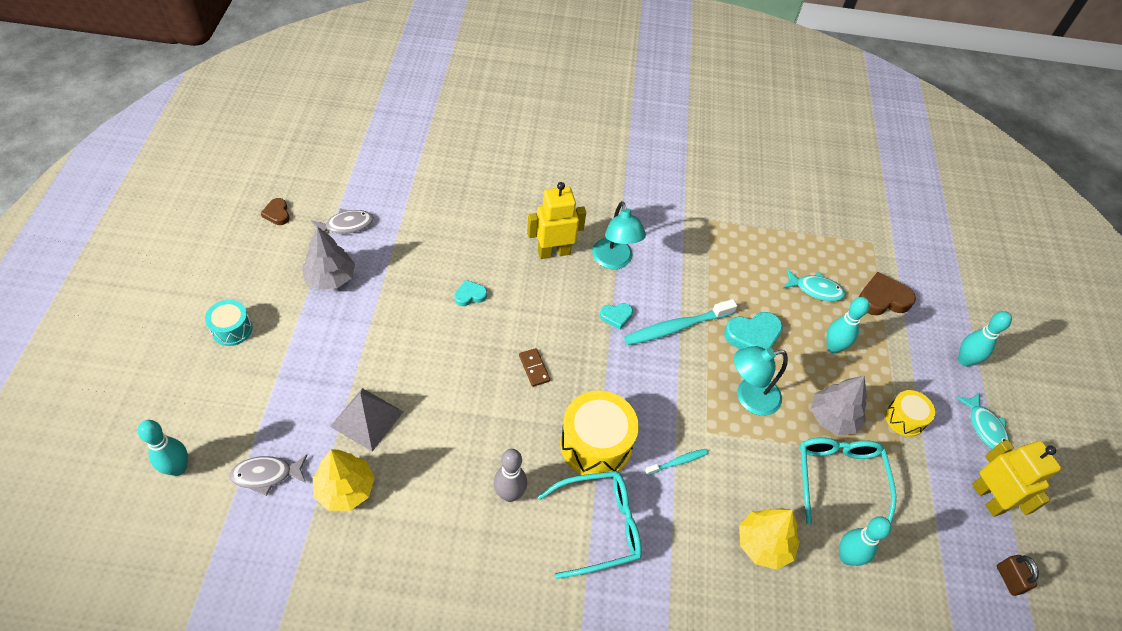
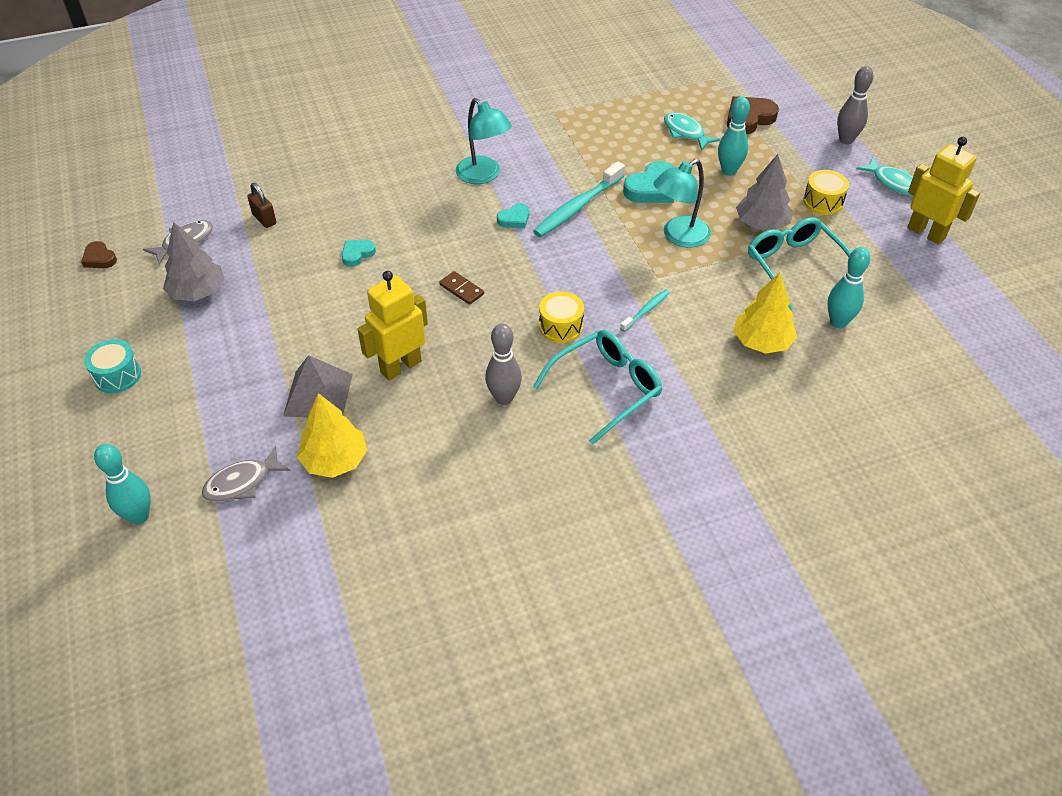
camera: 20 degrees left, 5 degrees down
yellow robot [527,182,586,259] -> yellow robot moved to [358,271,428,381]
yellow drum [560,390,639,475] -> yellow drum [539,291,584,343], size x0.57
turquoise fish [783,269,845,301] -> turquoise fish turned 120 degrees counterclockwise [664,113,720,151]
turquoise bowling pin [958,311,1012,367] -> grey bowling pin [837,66,873,144]
brown padlock [997,555,1039,596] -> brown padlock moved to [247,183,276,228]

